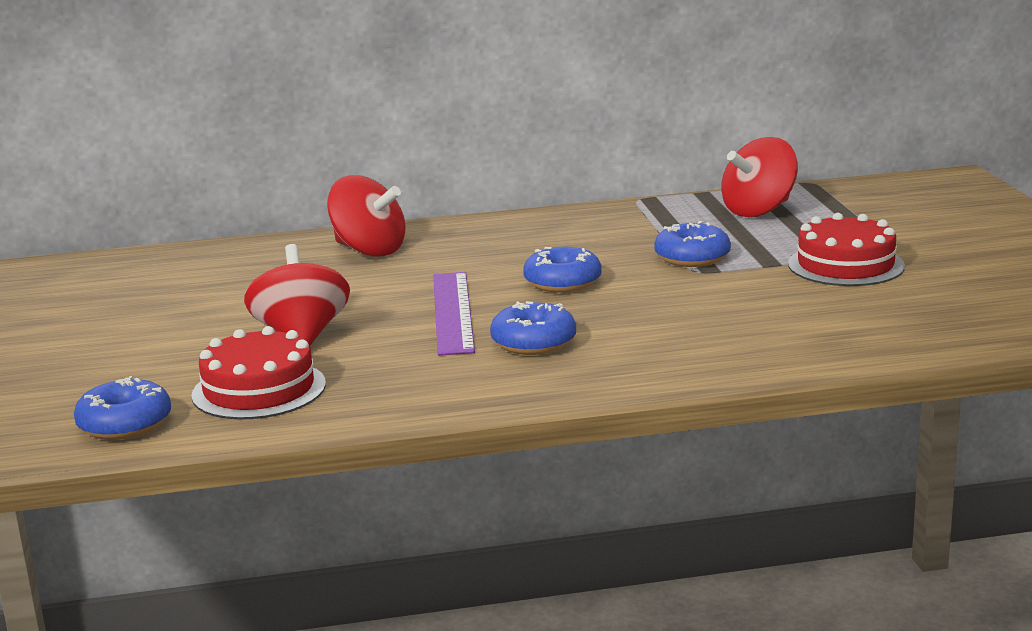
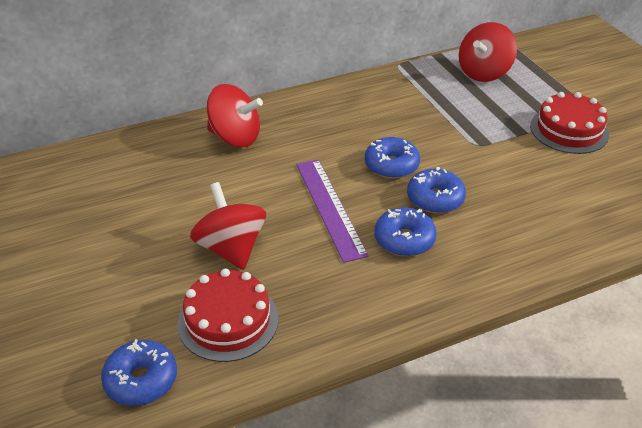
camera: 15 degrees left, 20 degrees up
blue donut [654,221,731,267] -> blue donut moved to [407,167,466,213]

